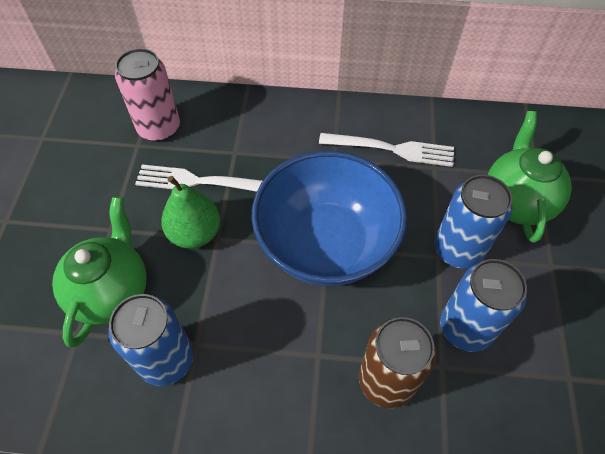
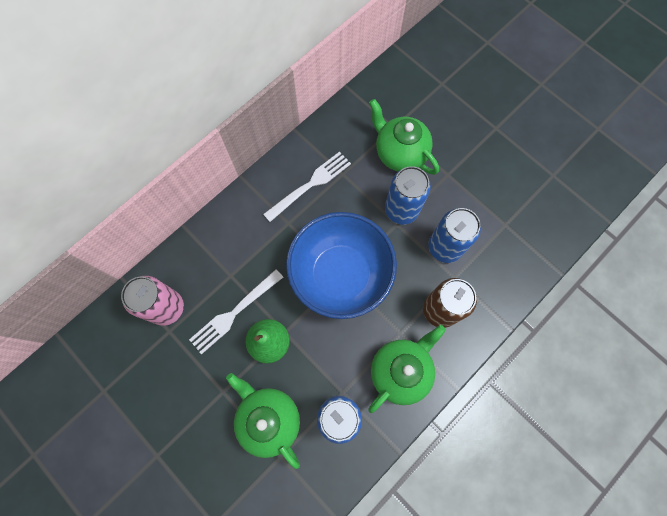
camera: 50 degrees left, 15 degrees up
none -> green teapot [368,325,446,413]

